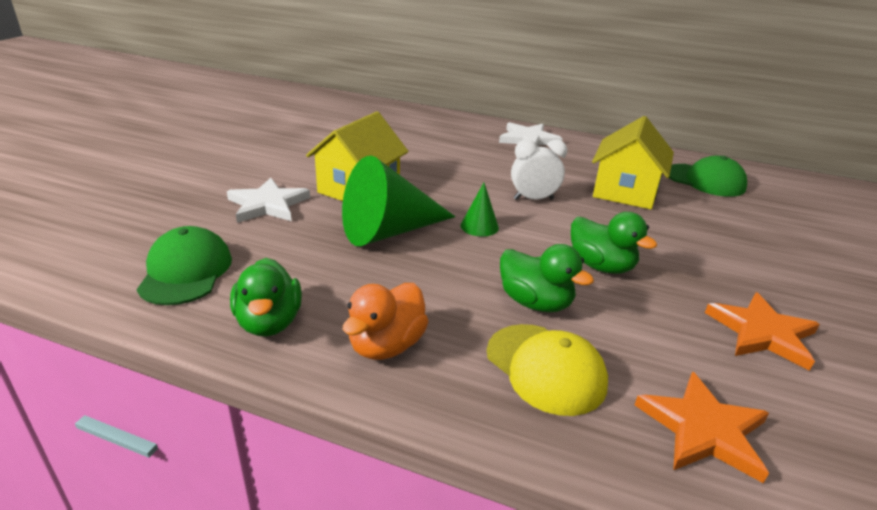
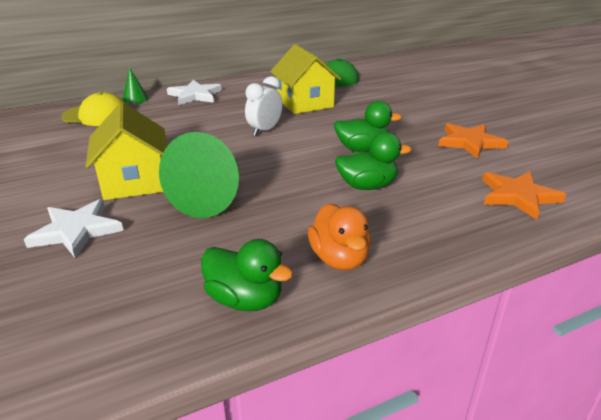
camera: 45 degrees left, 0 degrees up
green cap [136,226,232,305] -> none
green cone [460,183,499,237] -> green cone moved to [123,67,149,104]
yellow cap [487,324,608,416] -> yellow cap moved to [61,92,125,126]

